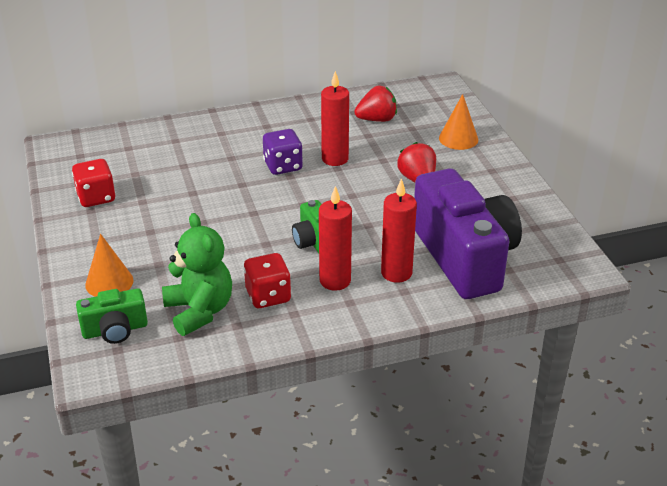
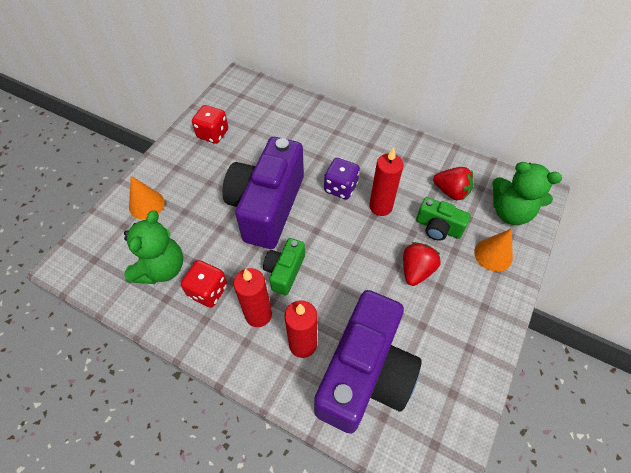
camera: 45 degrees right, 20 degrees up
green camera [76,288,148,344] -> green camera moved to [416,197,471,241]
none -> purple camera [222,137,304,249]
none -> green teddy bear [492,162,562,225]

